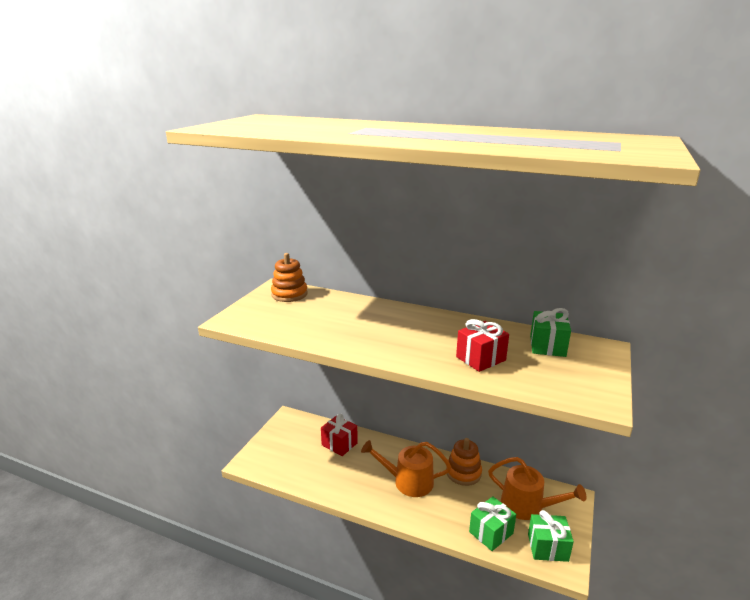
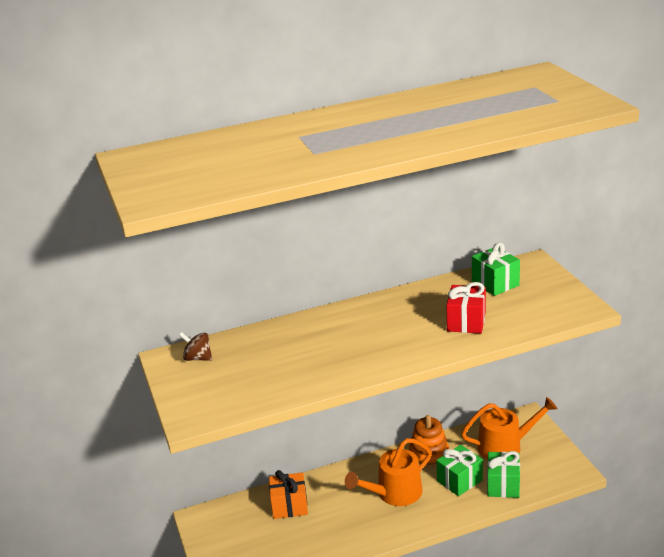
camera: 40 degrees left, 5 degrees up
orange stacking toy [271,253,308,302] -> brown spinning top [179,332,212,361]
red gift [321,414,358,456] -> orange gift [269,470,308,519]
green gift [528,510,574,562] -> green gift moved to [437,445,483,496]

